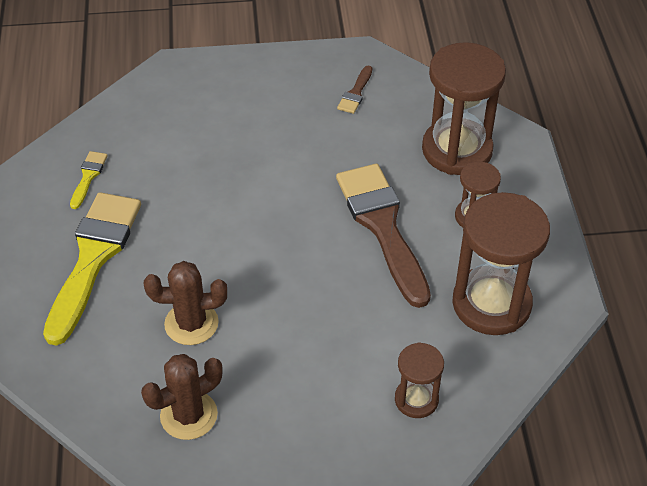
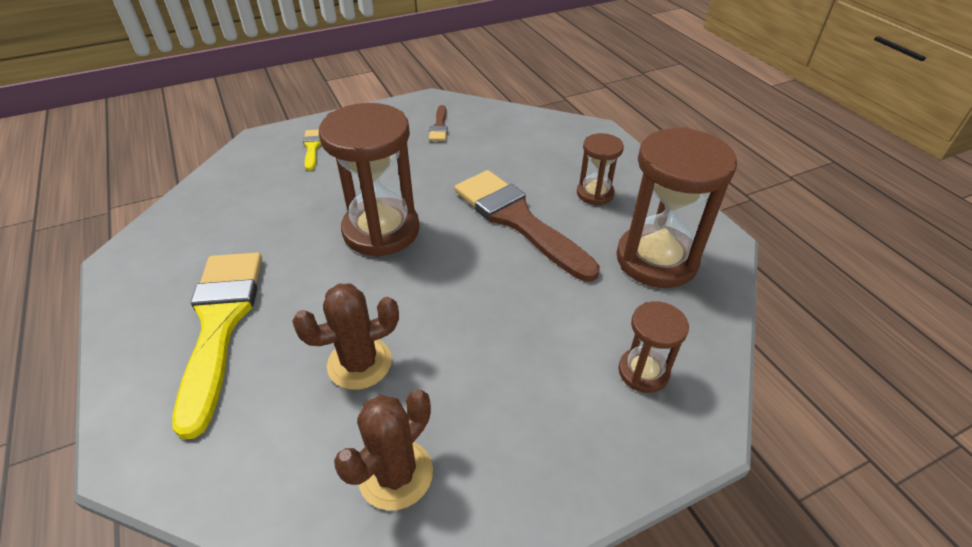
camera: 20 degrees left, 5 degrees down
yellow brush [70,151,108,209] -> yellow brush moved to [303,129,321,171]
brown hourglass [422,42,506,175] -> brown hourglass moved to [319,103,420,257]

